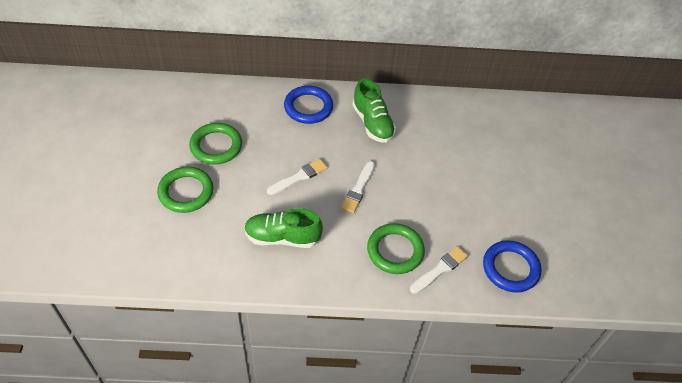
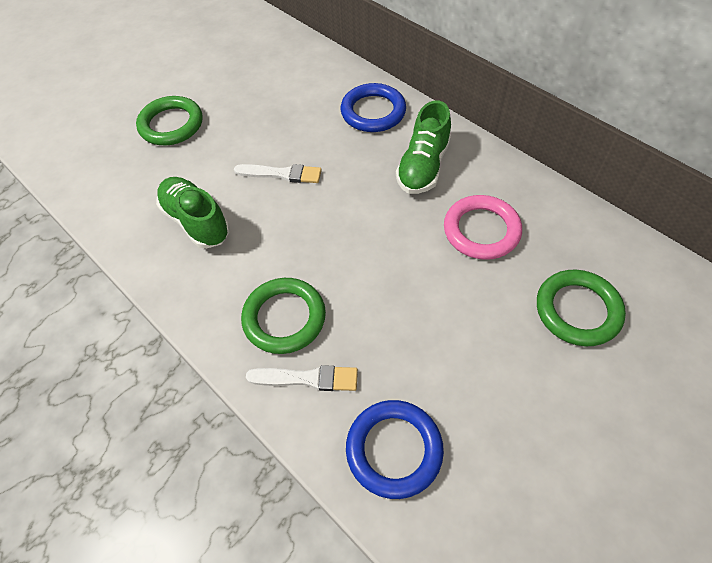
camera: 50 degrees right, 5 degrees up
green ring [189,123,242,165] -> green ring moved to [537,270,626,346]
white brush [341,161,375,213] -> none
none -> pink ring [444,195,522,260]

